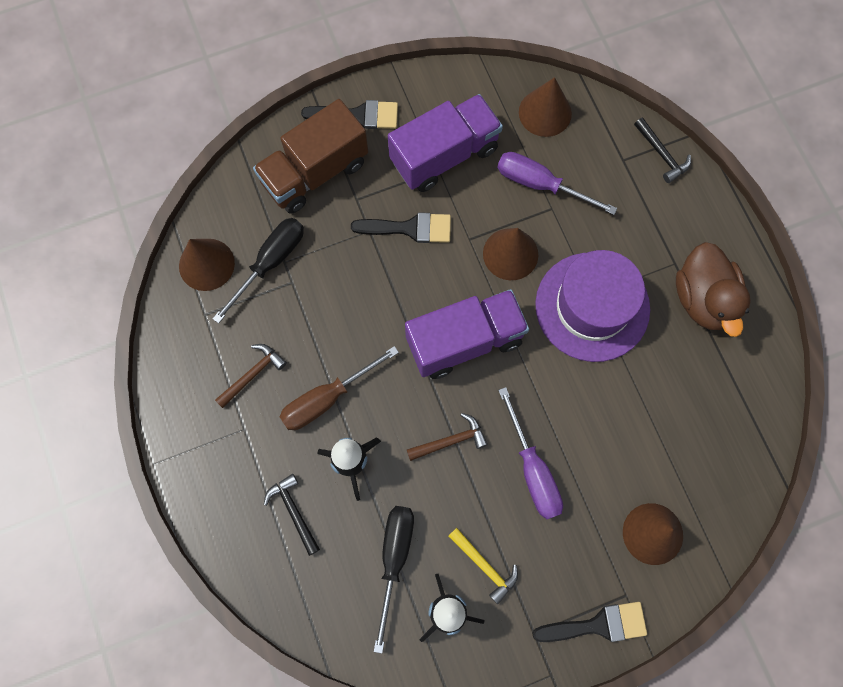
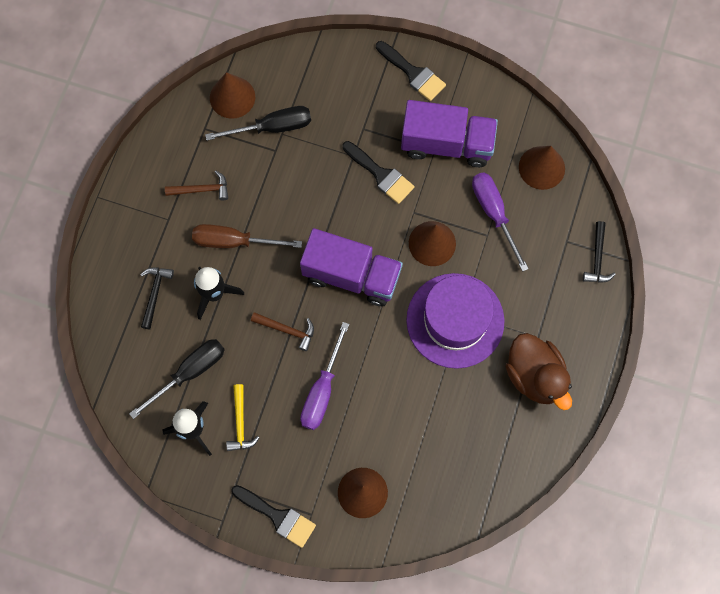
camera: 40 degrees right, 0 degrees up
brown truck [253,99,368,214] -> none
brown duck [676,242,751,337] -> brown duck turned 60 degrees counterclockwise [506,333,572,410]

